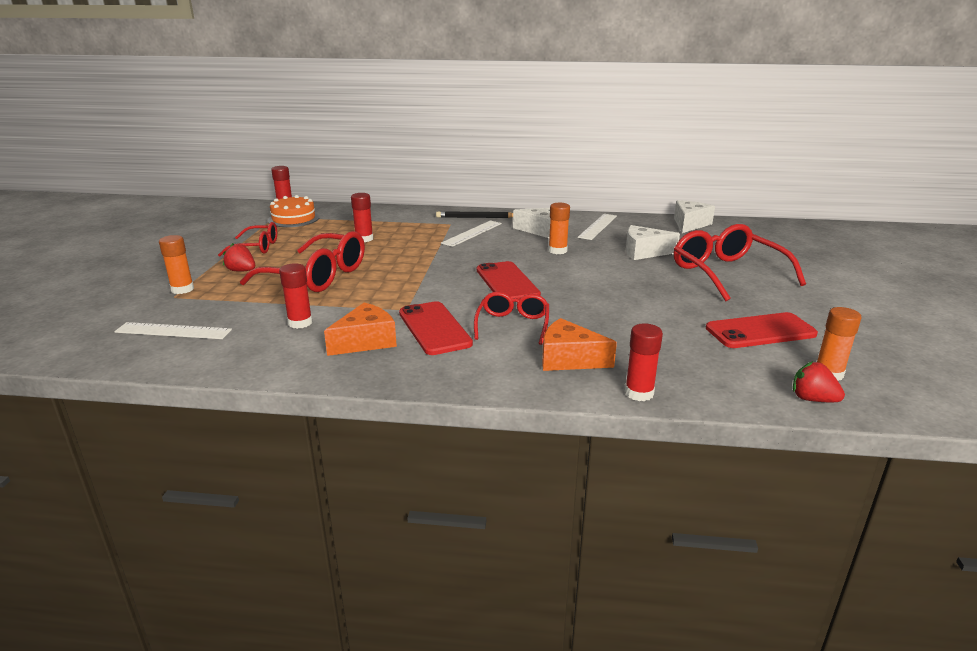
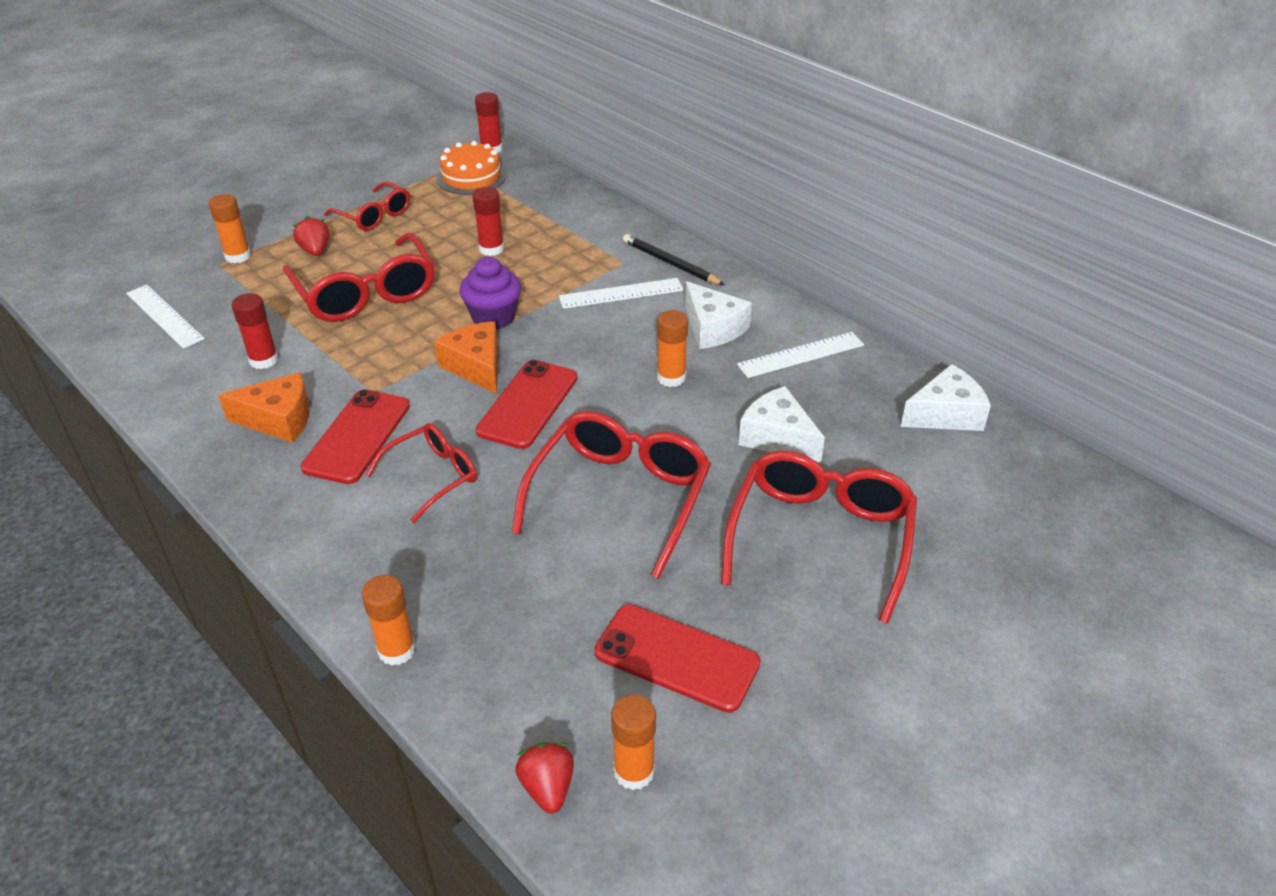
camera: 40 degrees right, 15 degrees up
orange cheese [542,318,617,371] -> orange cheese moved to [434,321,498,394]
red glue stick [625,323,663,401] -> orange glue stick [362,575,416,666]
none -> purple cupcake [459,257,521,329]
none -> red glasses [512,411,711,579]

